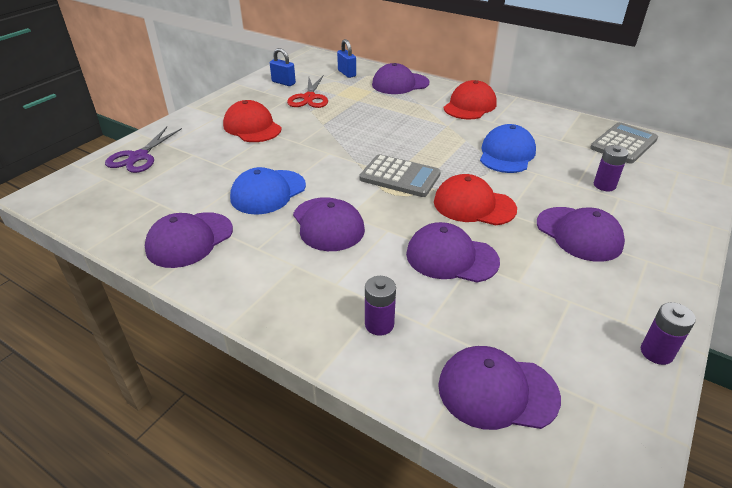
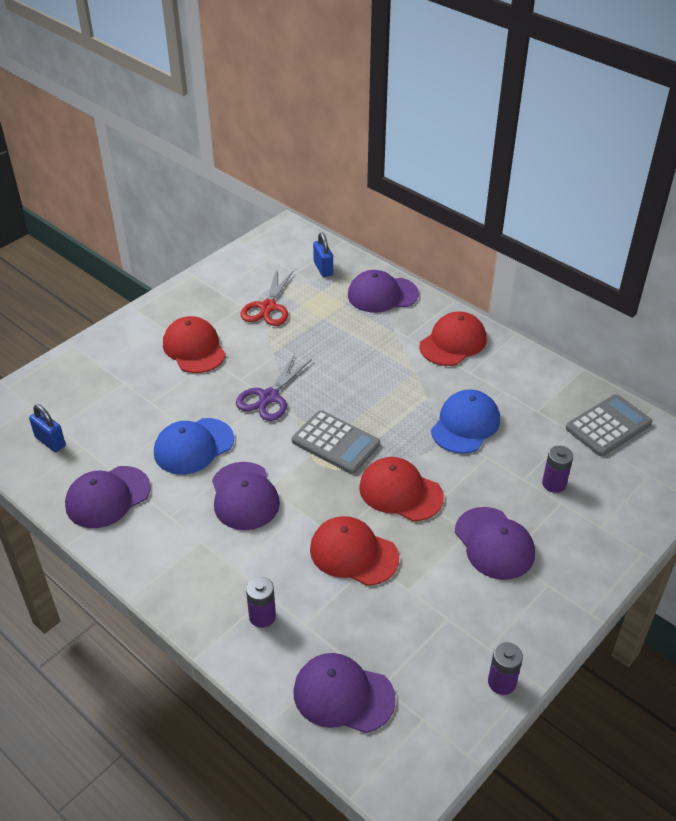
camera: 10 degrees right, 5 degrees up
purple scissors [105,127,182,173] -> purple scissors moved to [236,354,312,421]
blue padlock [270,48,296,86] -> blue padlock moved to [29,404,66,452]
purple cap [406,222,500,282] -> red cap [310,516,399,586]

